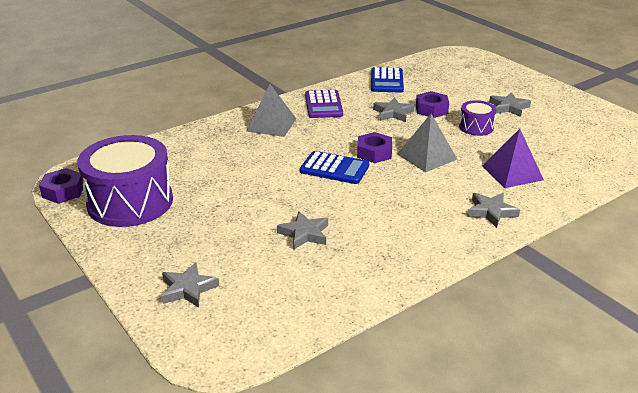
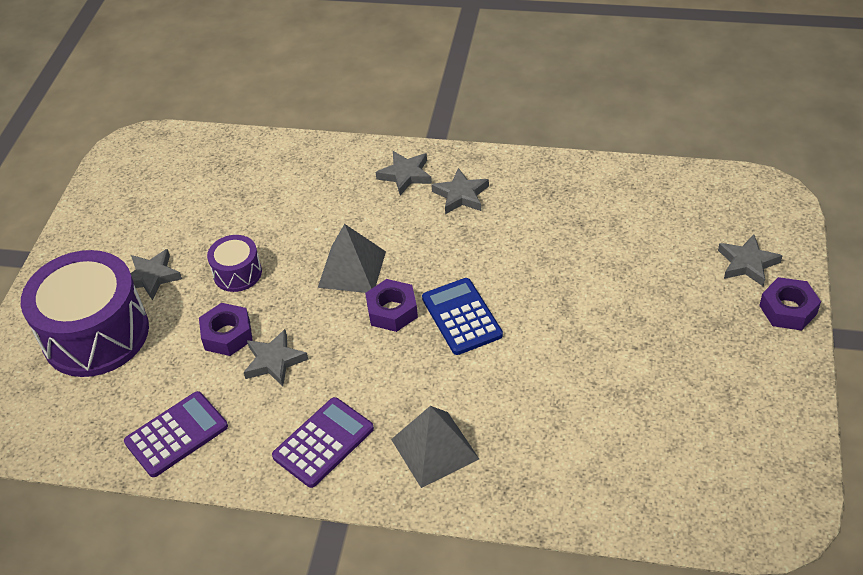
camera: 130 degrees left, 15 degrees up
purple nut [39,168,83,203] -> purple nut moved to [759,277,821,330]
purple drum [77,135,173,227] -> purple drum moved to [21,250,149,377]
grey star [277,211,328,250] -> grey star moved to [431,168,489,214]
blue calculator [371,67,404,93] -> purple calculator [124,391,228,477]
purple pyramid [482,129,544,188] -> none

